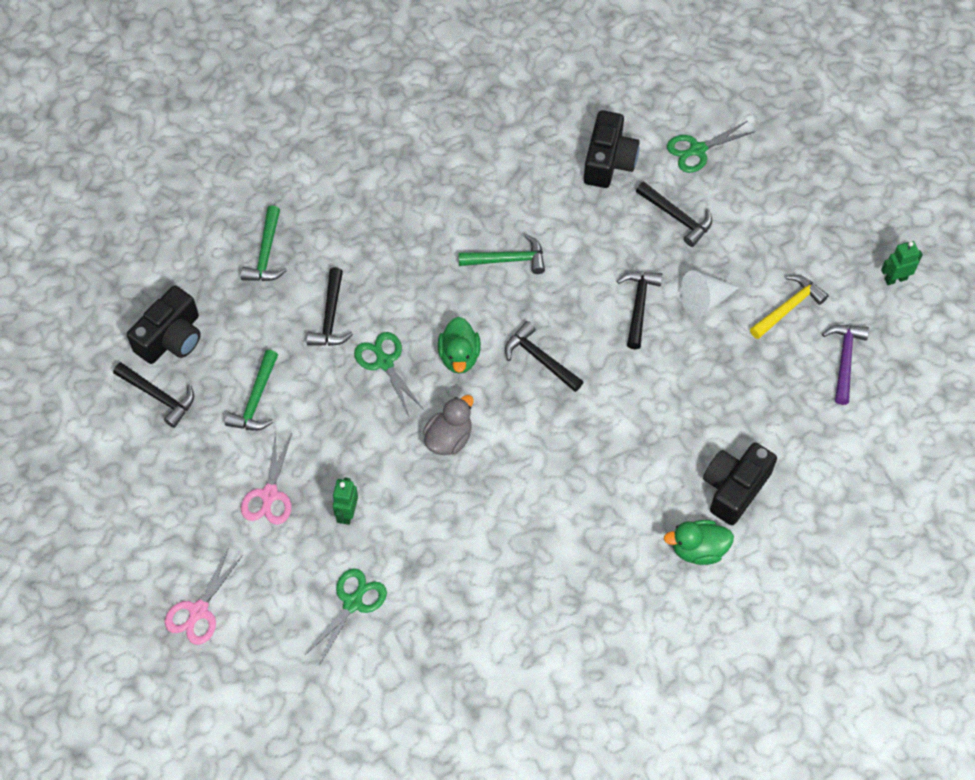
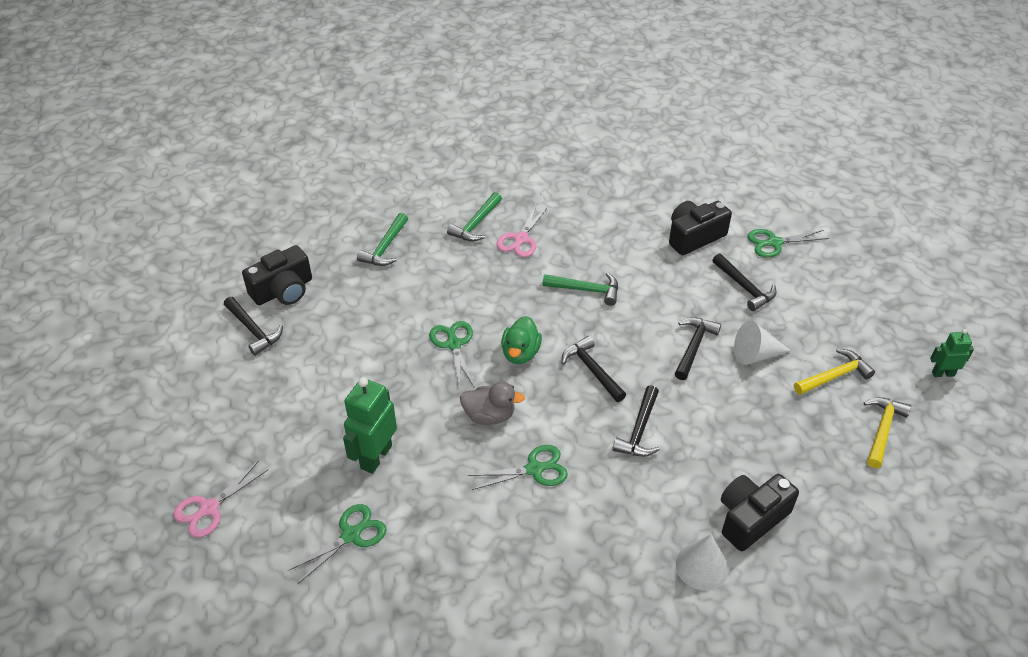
camera: 15 degrees right, 15 degrees down
green hammer [225,350,278,431] -> green hammer moved to [447,192,502,242]
pink scissors [241,432,292,525] -> pink scissors moved to [497,205,548,257]
black hammer [306,267,353,346] -> black hammer moved to [612,385,660,457]
green robot [332,477,358,525] -> green robot [343,377,397,474], size x1.74
grey duck [423,395,474,455] -> grey duck turned 45 degrees clockwise [460,382,525,425]
black camera [584,110,640,188] -> black camera turned 150 degrees counterclockwise [669,201,732,255]
green duck [664,520,734,565] -> white cone [676,534,728,591]
purple hammer [822,325,869,405] -> yellow hammer [864,397,911,468]
none -> green scissors [468,445,568,490]

